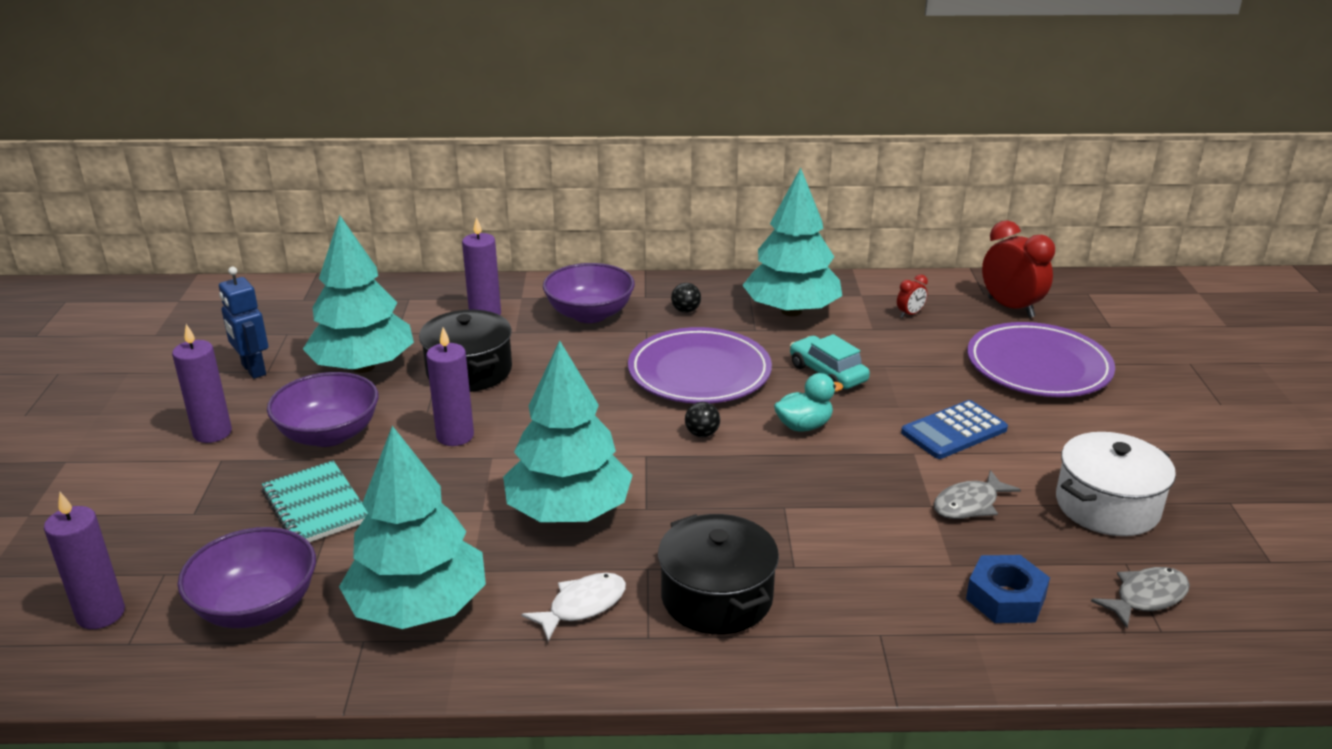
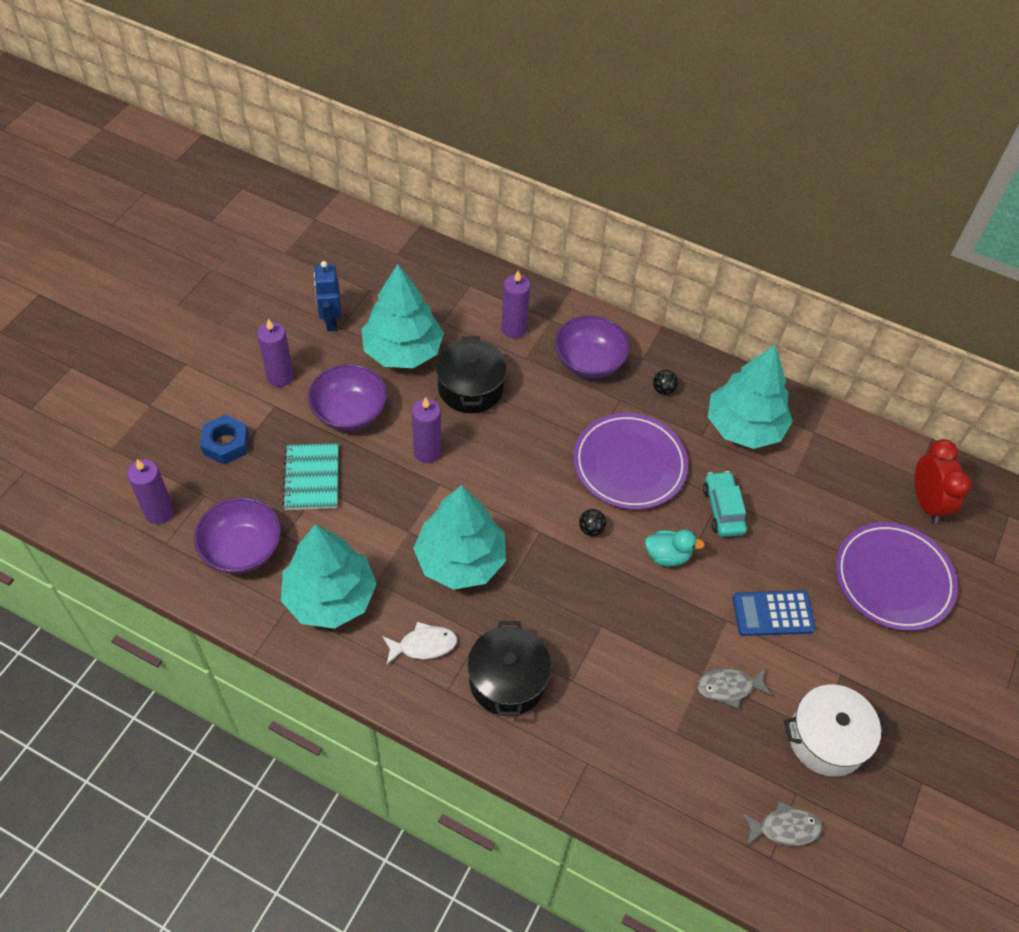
camera: 25 degrees right, 25 degrees up
red clock [897,275,928,318] -> none
blue nut [966,555,1050,623] -> blue nut moved to [200,415,249,465]

